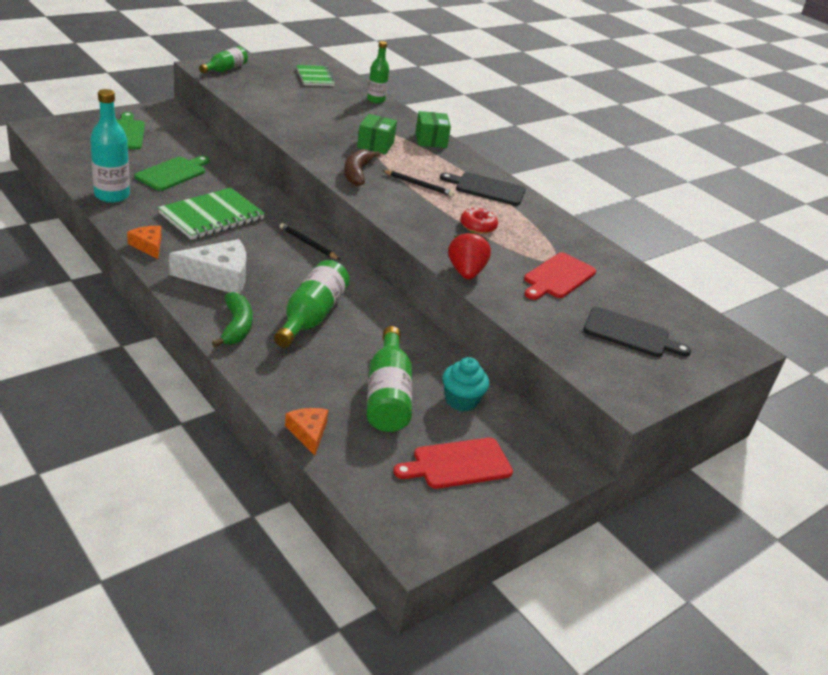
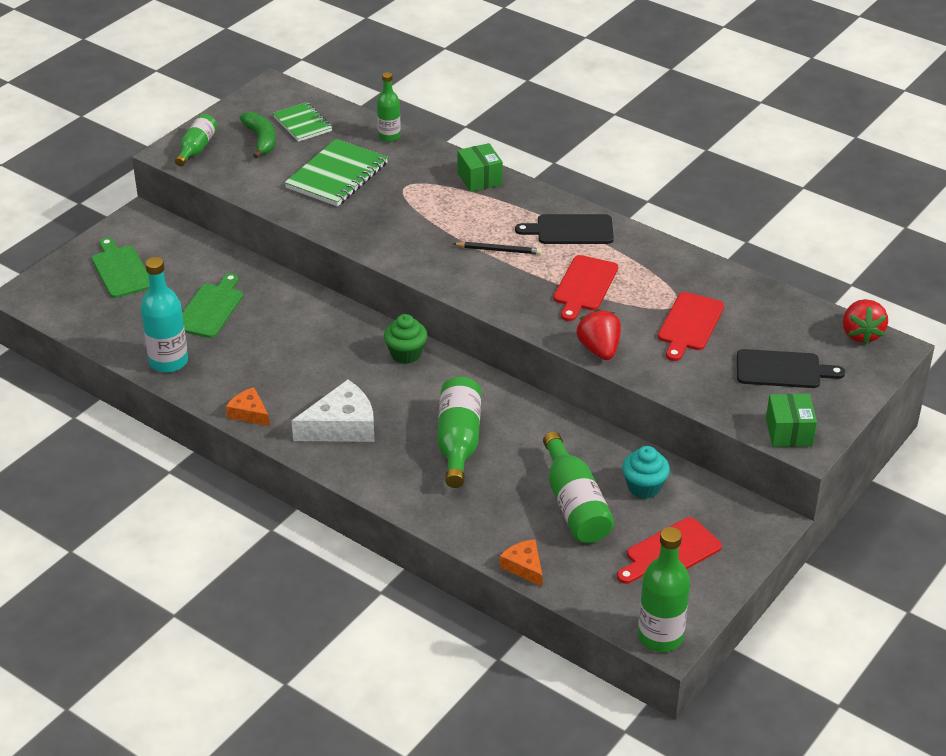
camera: 10 degrees left, 5 degrees up
green notebook [158,188,265,240] -> green notebook moved to [284,139,388,207]
green banana [212,292,253,347] -> green banana moved to [240,112,276,159]
black pencil [280,223,340,260] -> green cupcake [384,314,428,364]
brown banana [344,149,380,186] -> none
green box [357,114,397,154] -> green box moved to [766,394,817,447]
red donut [460,207,498,234] -> red cutting board [553,255,618,321]
none -> green bottle [638,527,690,652]
none -> red strawberry [843,299,888,344]

